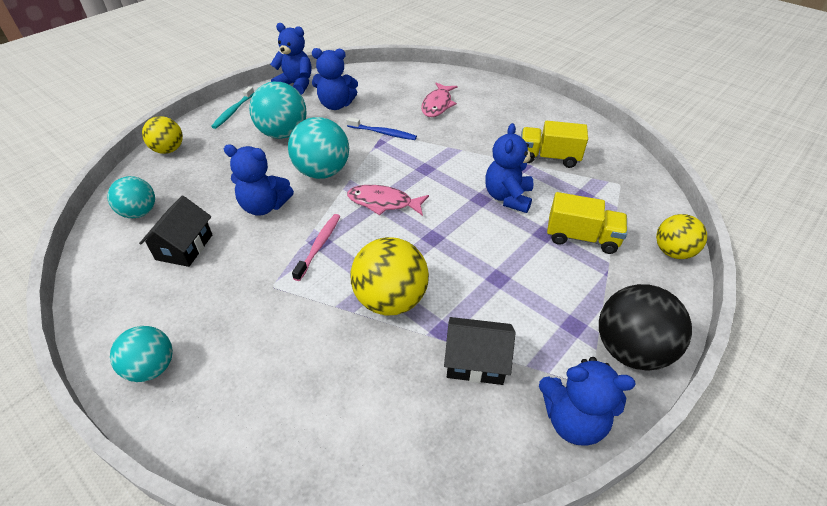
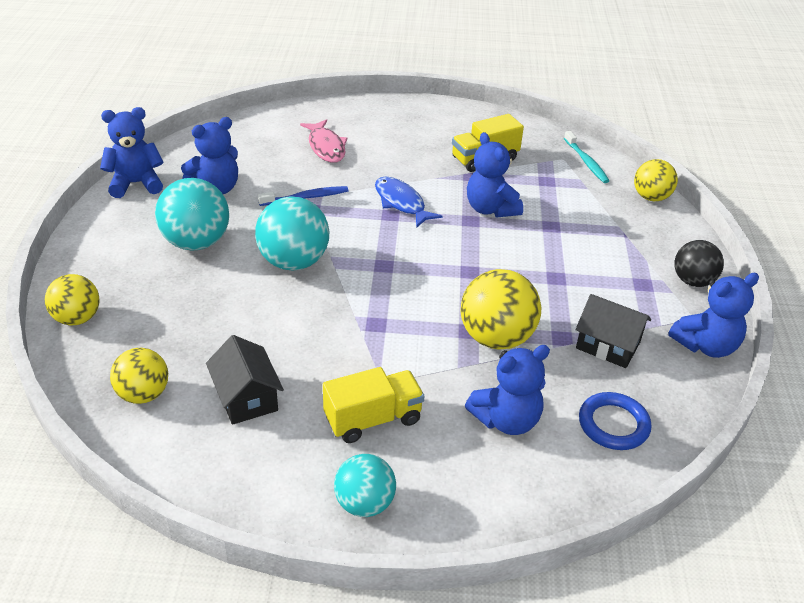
camera: 40 degrees left, 5 degrees down
turquoise ball [107,176,155,218] -> yellow ball [110,348,168,404]
turquoise toothbrush [211,86,254,129] -> turquoise toothbrush moved to [564,131,609,183]
blue teddy bear [224,144,294,216] -> blue teddy bear moved to [465,345,550,435]
pink toothbrush [292,214,340,281] -> none
pink fish [347,185,429,216] -> none
black house [444,317,515,385] -> black house turned 60 degrees clockwise [576,294,651,368]
yellow truck [547,192,627,254] -> yellow truck moved to [323,367,424,443]
black ball [599,284,692,371] -> black ball [674,240,724,287], size x0.64
none -> blue fish [375,177,443,228]
none -> blue ring [579,392,652,450]

